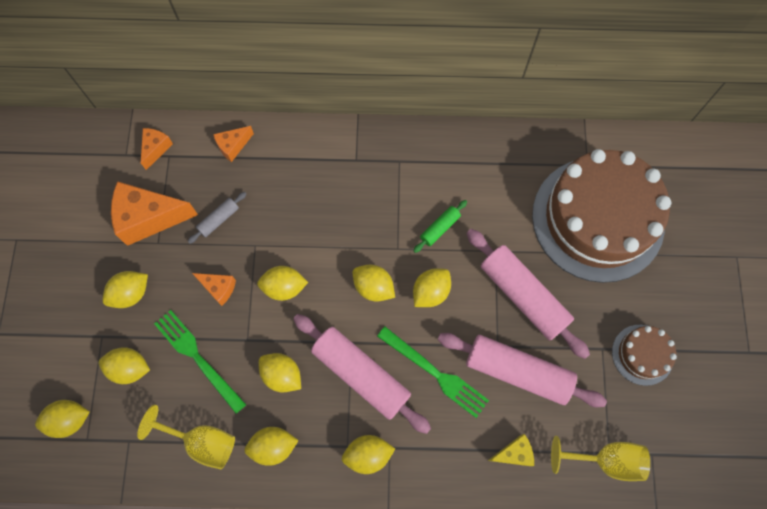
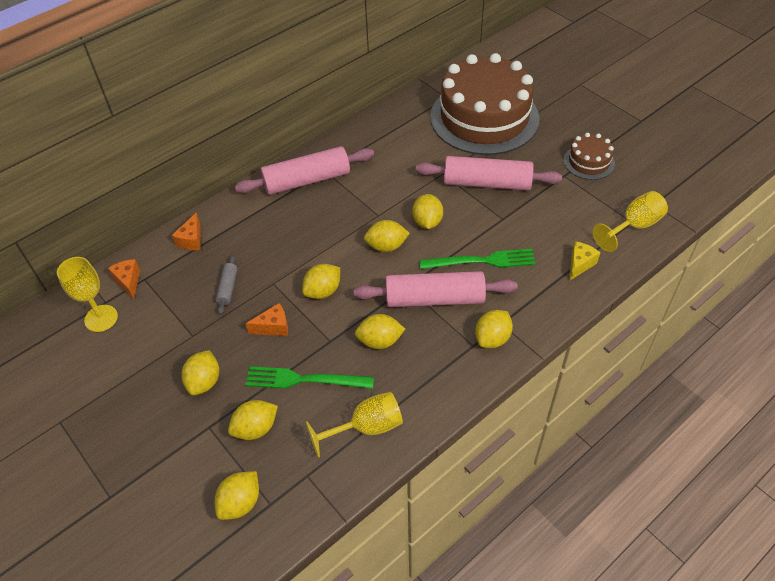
camera: 40 degrees left, 20 degrees down
orange cheese [111,181,198,246] -> none
yellow lemon [244,427,299,466] -> none
green rolling pin [413,200,467,253] -> none
pink rolling pin [438,333,607,407] -> pink rolling pin moved to [235,146,374,195]
none -> yellow goblet [57,257,118,332]

